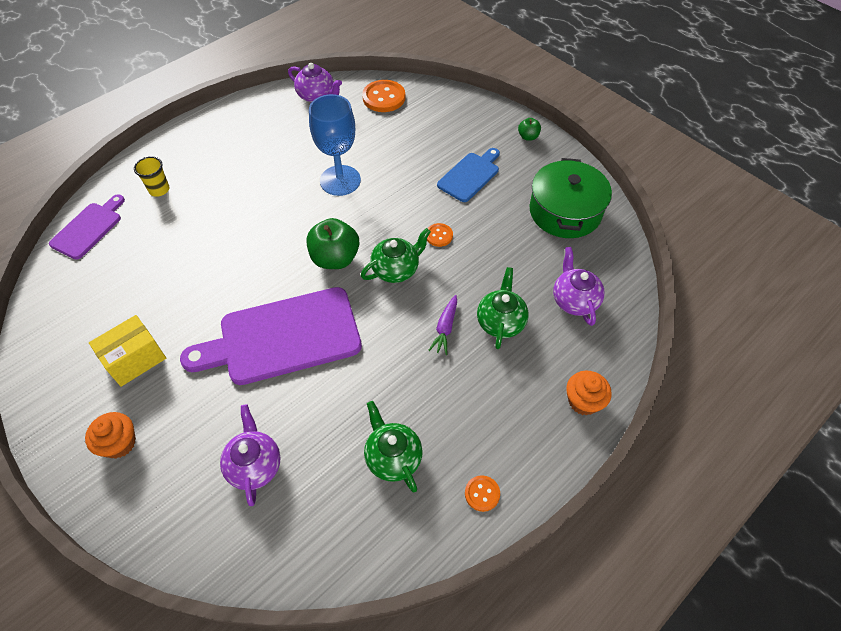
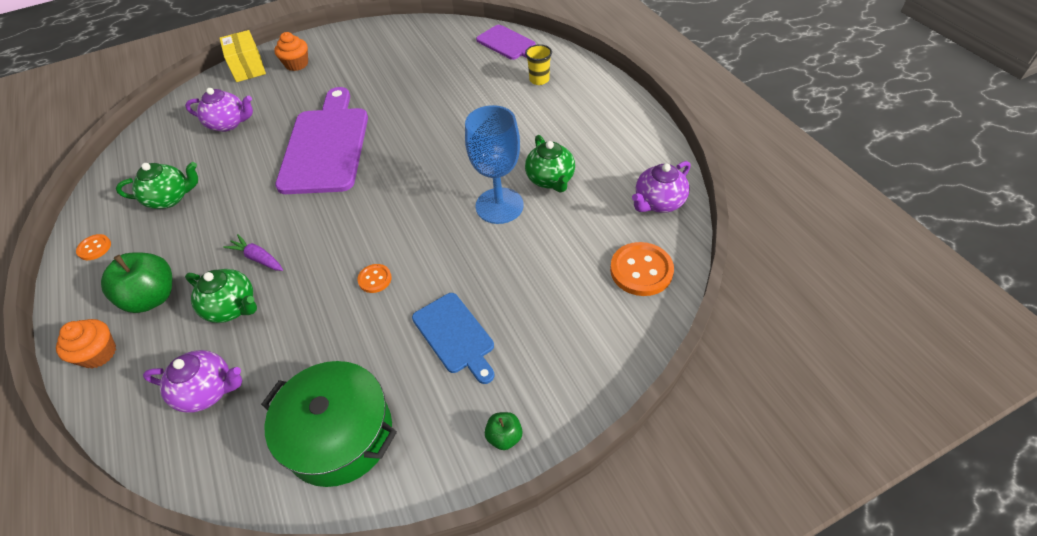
camera: 110 degrees right, 5 degrees down
yellow box [89,315,166,387] -> yellow box moved to [219,30,266,82]
green apple [307,218,359,269] -> green apple moved to [101,252,172,313]
green teapot [361,228,431,283] -> green teapot moved to [525,135,575,193]

